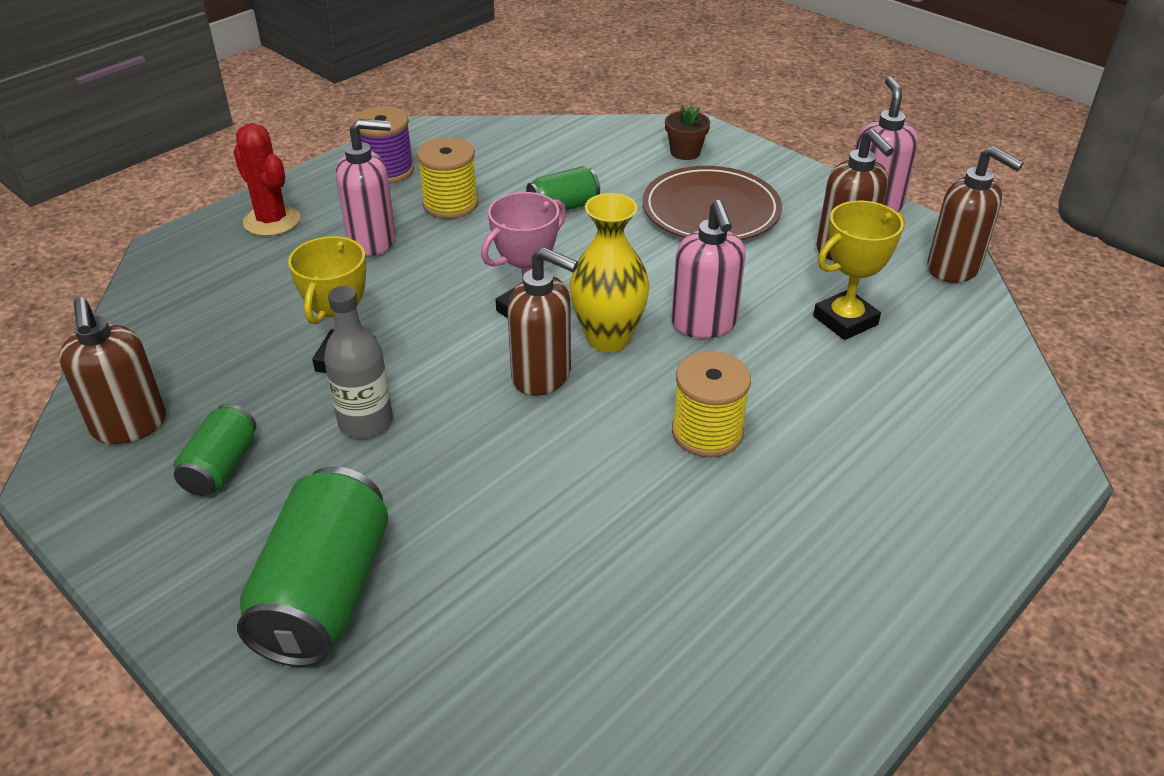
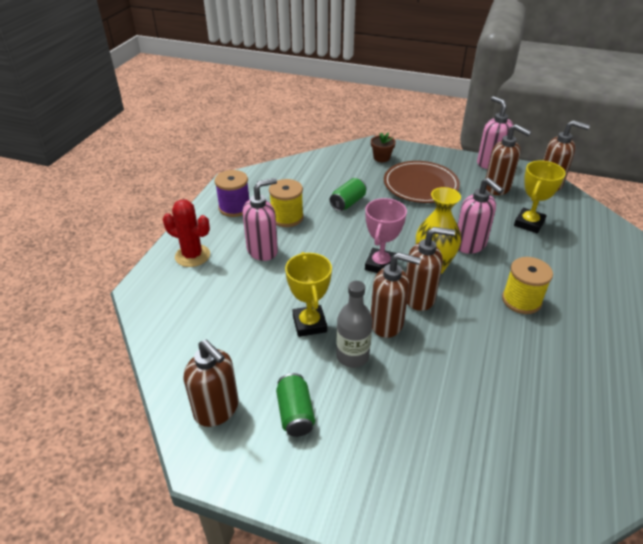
camera: 25 degrees left, 0 degrees up
green can [237,466,388,667] -> none
none -> brown soap dispenser [371,252,421,338]

